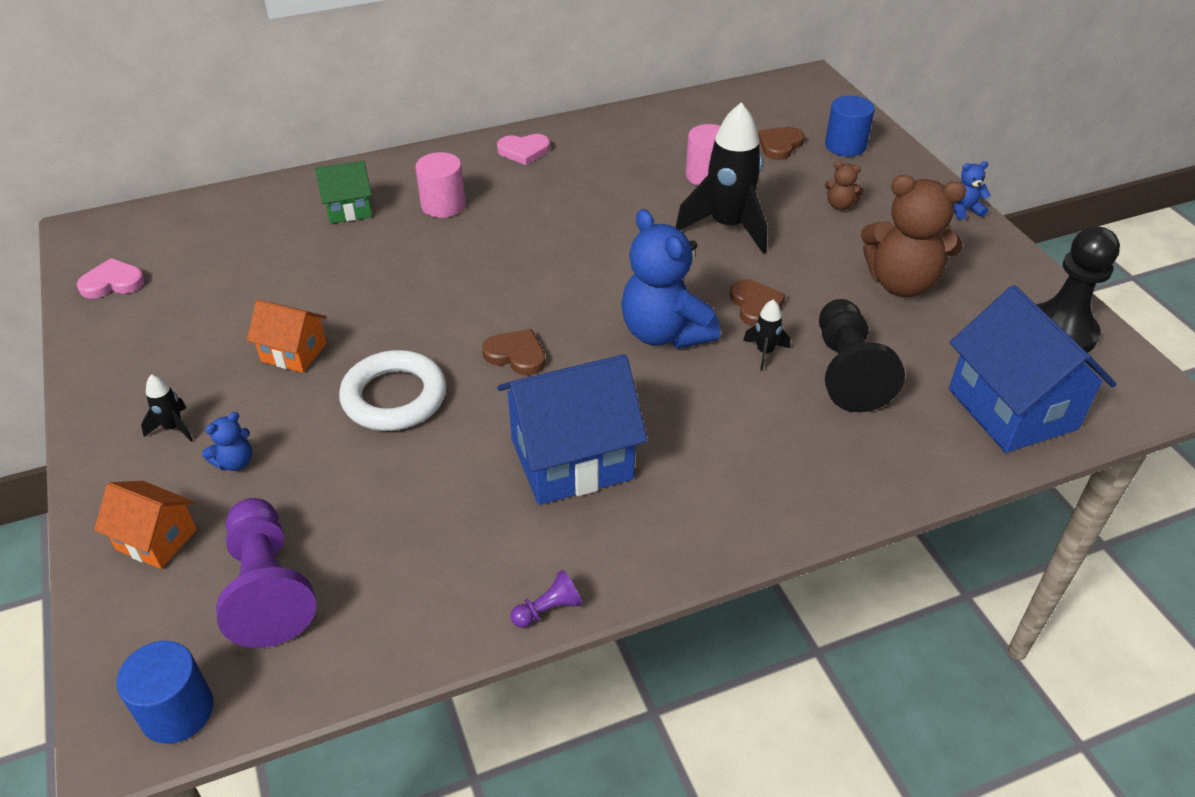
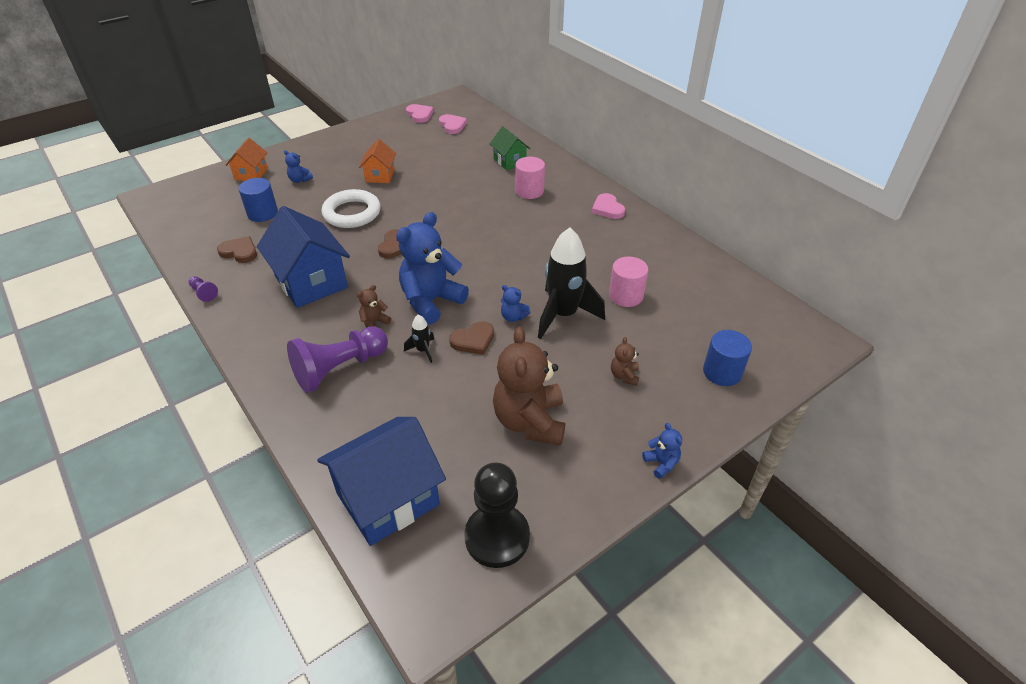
camera: 75 degrees right, 0 degrees up
blue cylinder [116,641,213,744] -> blue cylinder moved to [239,178,278,222]
black rocket [141,374,193,441] -> none
purple pawn [216,498,316,647] -> purple pawn moved to [287,326,388,393]
brown heart [758,127,805,160] -> brown heart moved to [217,236,257,263]
black pawn [819,299,905,412] -> none
none -> brown teddy bear [357,285,391,328]
none -> pink heart [439,114,467,134]
none -> blue teddy bear [501,285,530,322]

